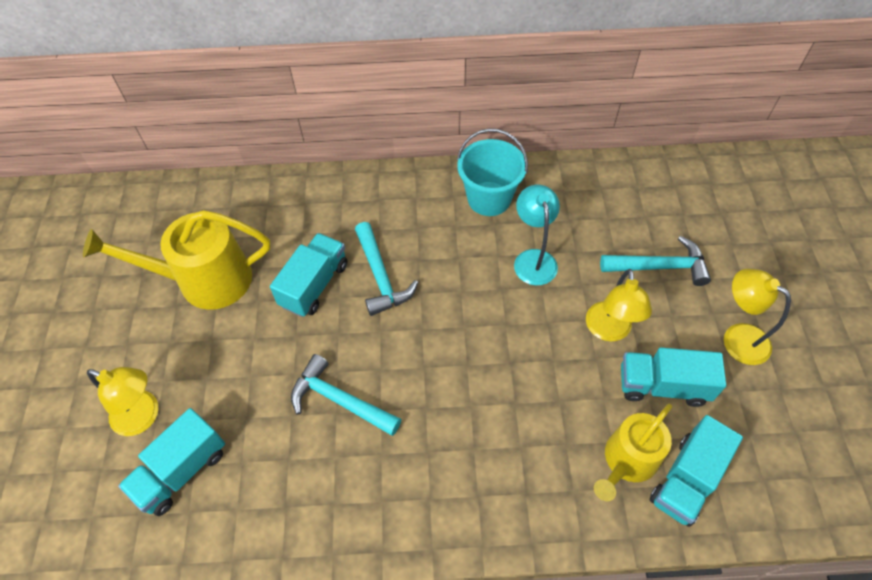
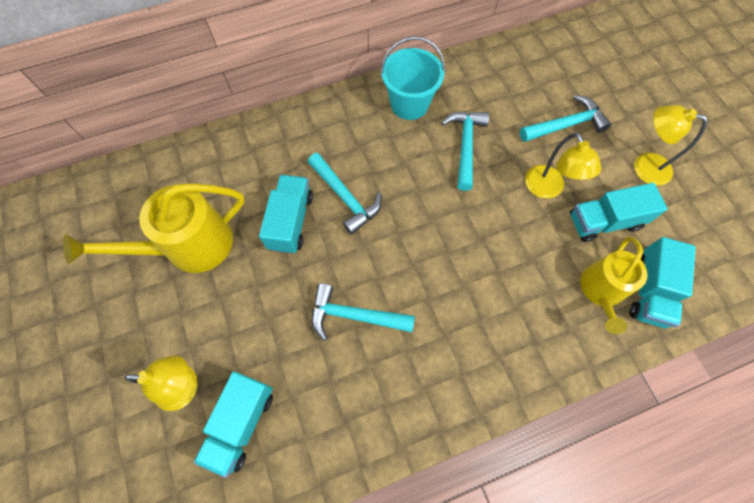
camera: 20 degrees left, 10 degrees up
turquoise lamp [514,185,560,285] -> turquoise hammer [441,111,489,191]

